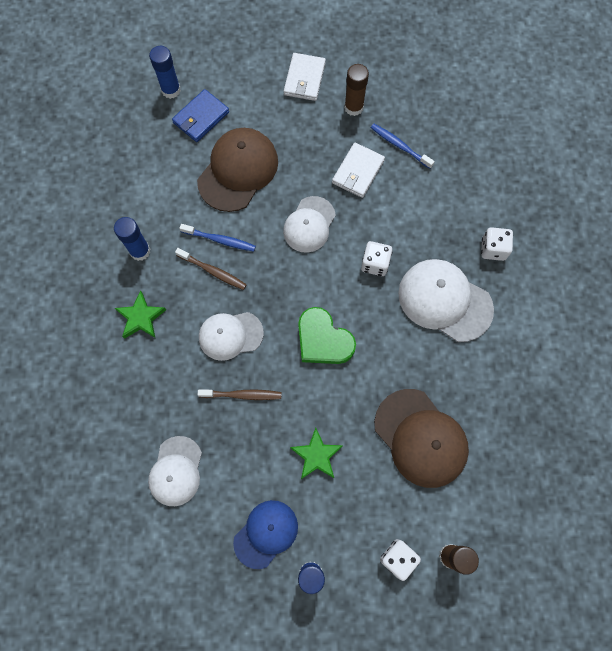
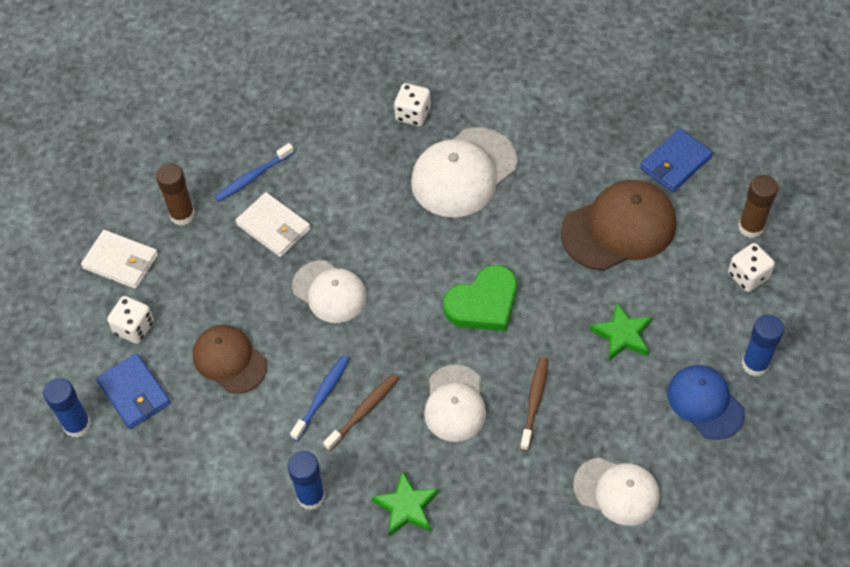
camera: 75 degrees left, 15 degrees down
brown cap [197,128,278,212] -> brown cap [193,325,267,394], size x0.66
white dice [361,241,392,276] -> white dice moved to [107,296,154,344]
none -> blue wallet [640,128,713,192]

